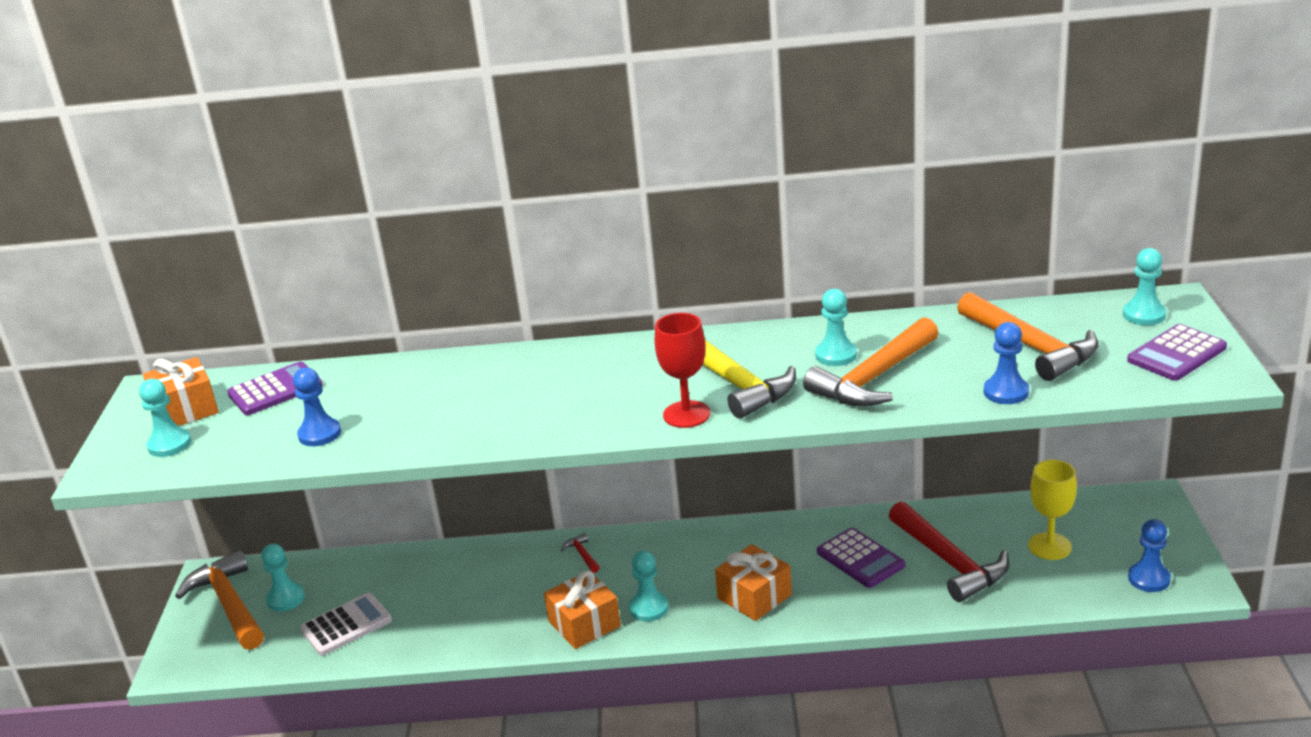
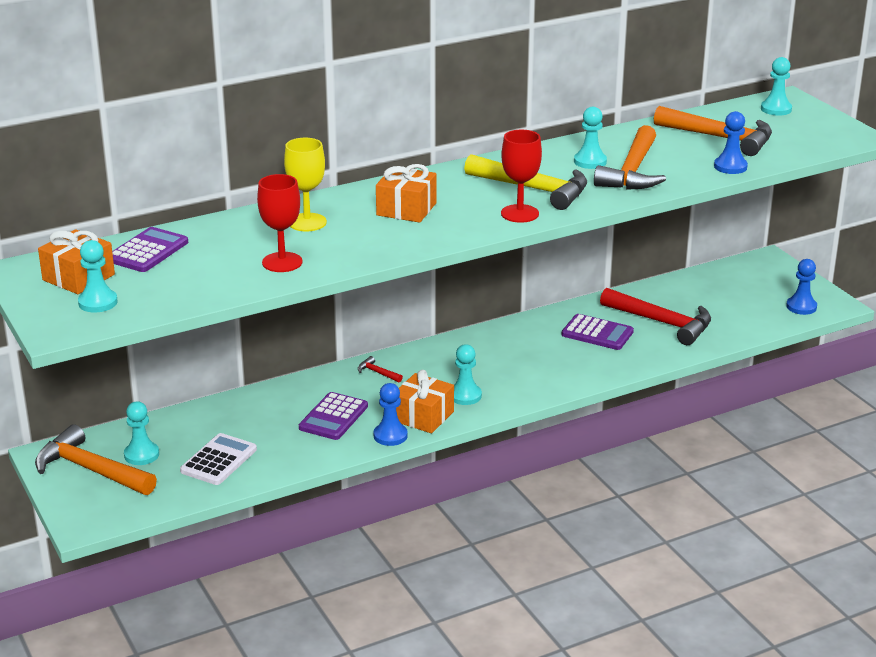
camera: 30 degrees left, 0 degrees up
blue pawn [293,368,341,446] -> blue pawn moved to [373,383,408,446]
orange gift [715,544,792,621] -> orange gift moved to [376,164,437,223]
yellow goblet [1028,460,1077,560] -> yellow goblet moved to [284,138,327,231]
purple calculator [1127,324,1227,381] -> purple calculator moved to [299,392,368,440]
none -> red goblet [257,174,303,272]

